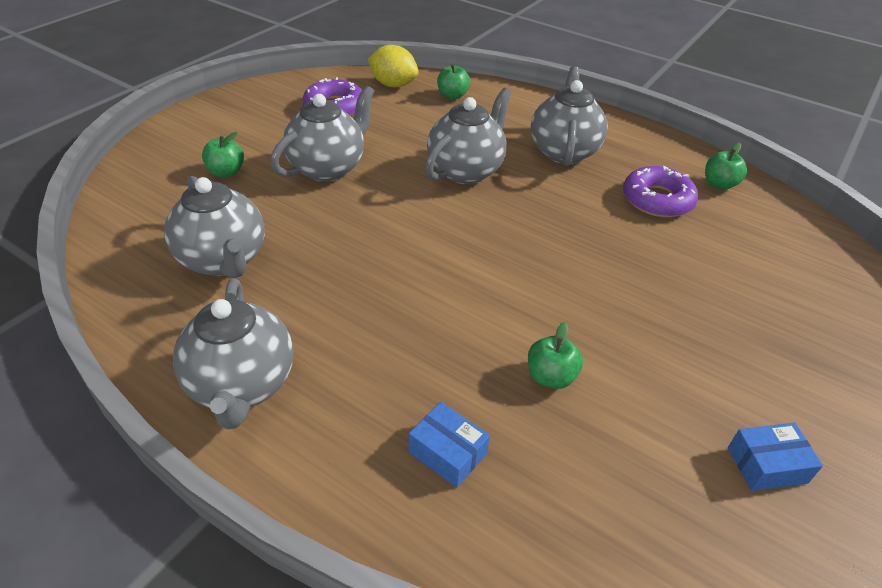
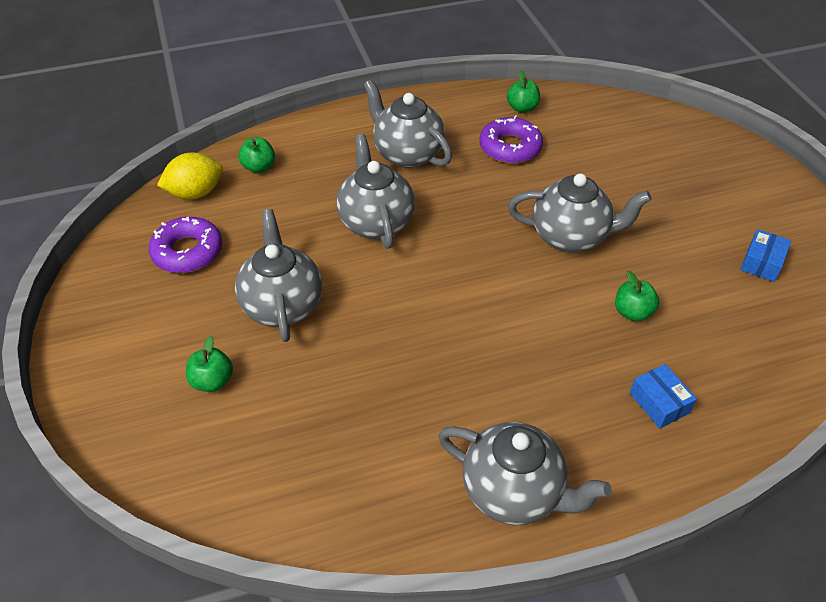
camera: 50 degrees left, 5 degrees up
grey teapot [164,176,265,278] -> grey teapot moved to [508,173,652,252]
blue box [409,402,490,488] -> blue box turned 75 degrees clockwise [630,364,697,429]

